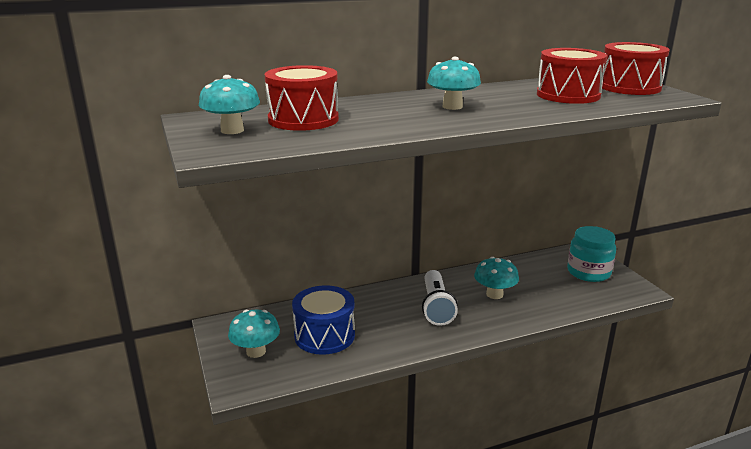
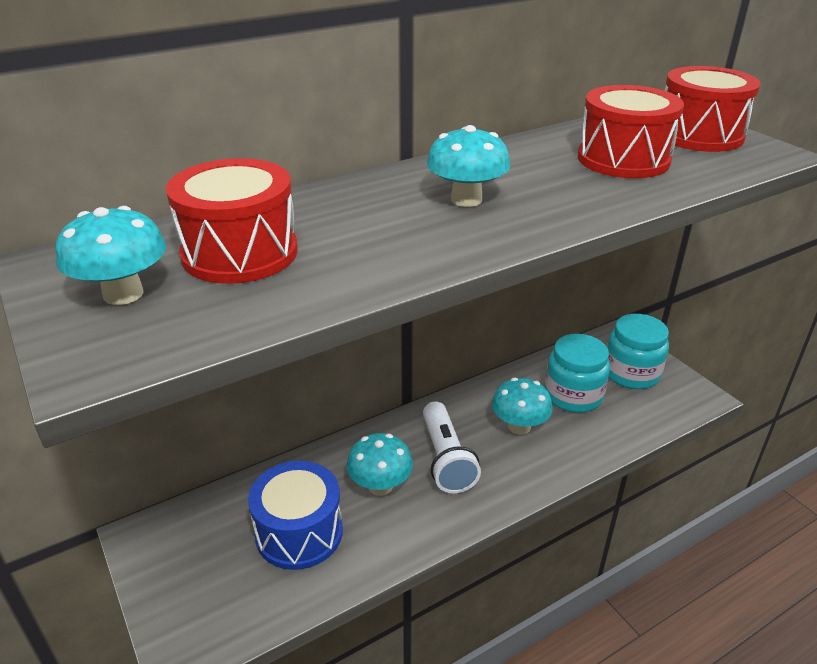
camera: 10 degrees left, 10 degrees up
turquoise mushroom [228,310,280,358] -> turquoise mushroom moved to [346,433,413,496]
none -> turquoise jar [545,334,610,413]

